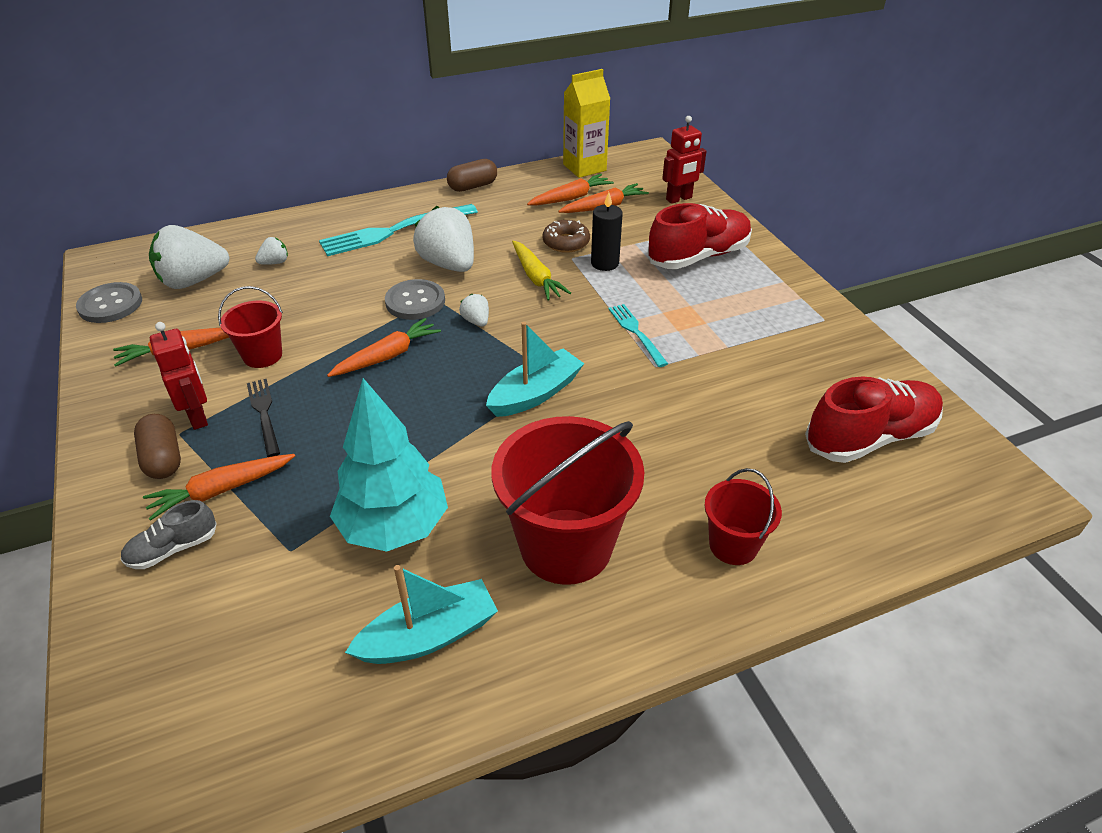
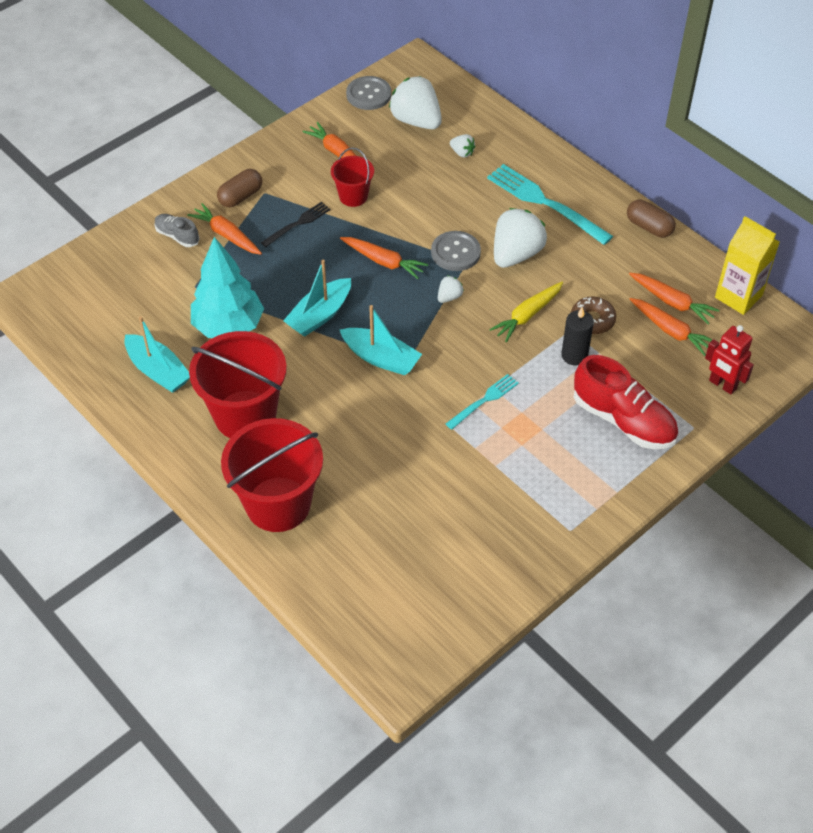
camera: 70 degrees right, 10 degrees up
red robot [150,322,208,430] -> none
red bucket [704,468,782,565] -> red bucket [221,418,323,532], size x1.91
red shoe [805,376,943,463] -> none
none -> turquoise boat [283,260,351,337]

